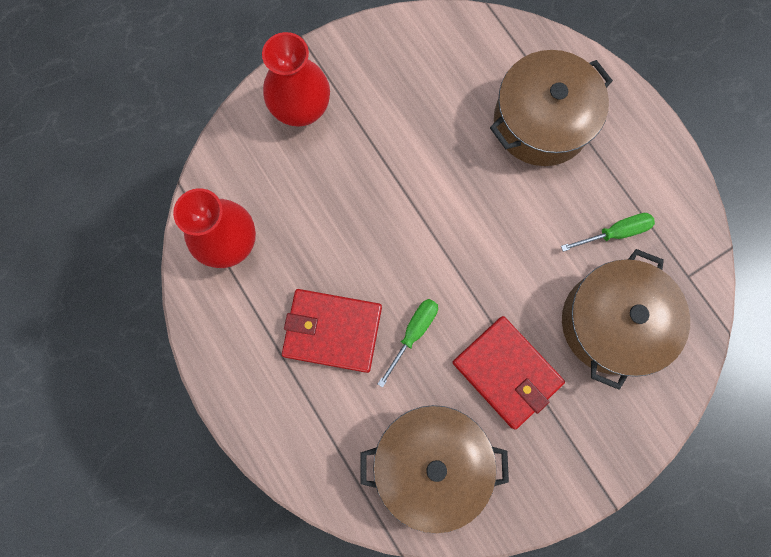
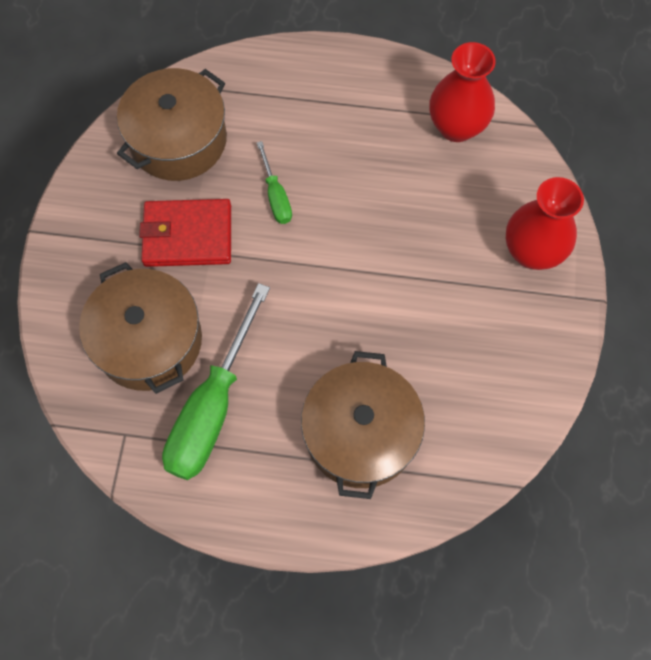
camera: 130 degrees right, 10 degrees down
red wallet [282,289,382,373] -> none
green screwdriver [561,213,655,252] -> green screwdriver [162,283,270,480], size x2.03

